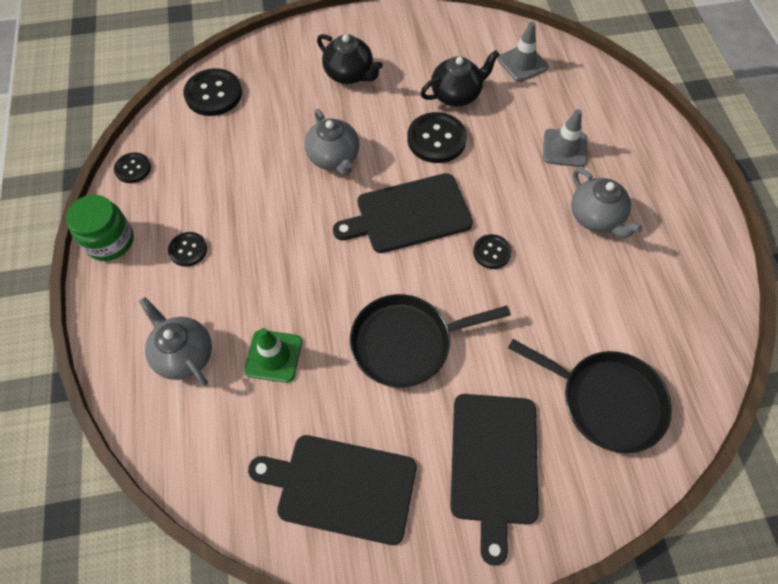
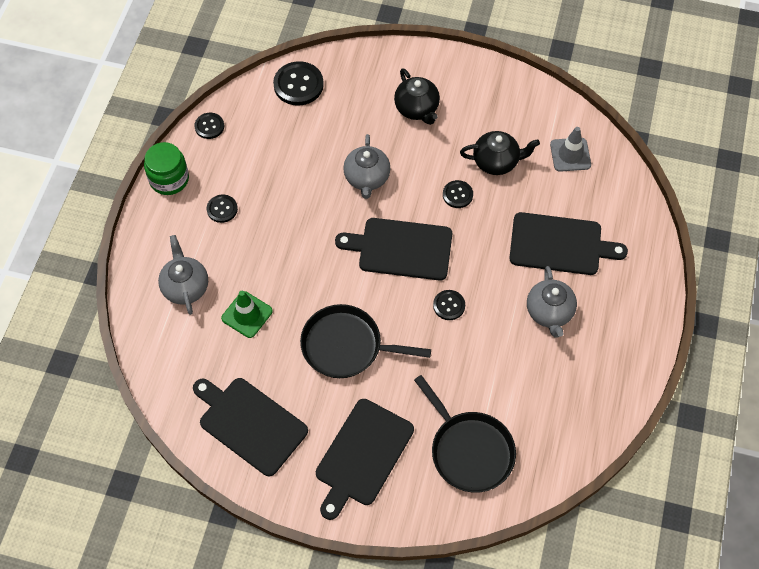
camera: 25 degrees right, 0 degrees up
black button [407,112,467,163] -> black button [443,180,473,208], size x0.58
grey traffic cone [543,109,587,167] -> black cutting board [509,212,628,275]

